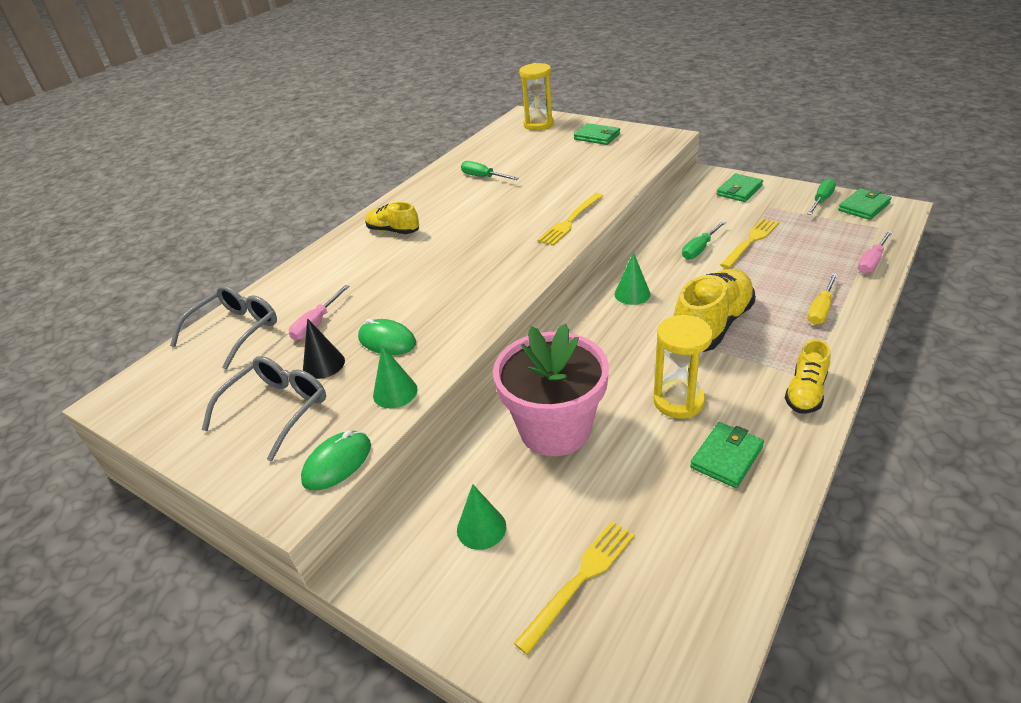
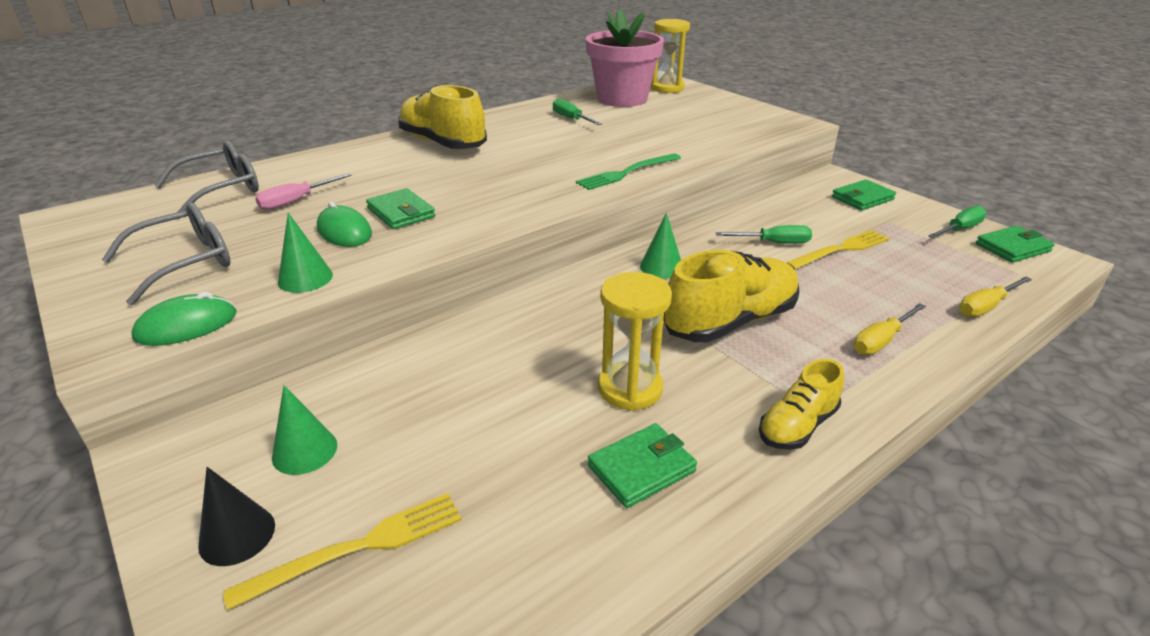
camera: 15 degrees right, 5 degrees down
black cone [303,318,345,379] -> black cone moved to [198,467,275,566]
yellow shoe [365,202,419,234] -> yellow shoe [398,85,487,149], size x1.76
pink flower pot [493,323,609,456] -> pink flower pot moved to [586,9,664,107]
yellow fork [538,193,603,246] -> green fork [576,154,681,190]
green wallet [574,123,620,145] -> green wallet moved to [366,188,435,229]
green screwdriver [682,221,726,260] -> green screwdriver turned 150 degrees counterclockwise [716,225,812,244]
pink screwdriver [858,231,893,274] -> yellow screwdriver [959,277,1032,317]

